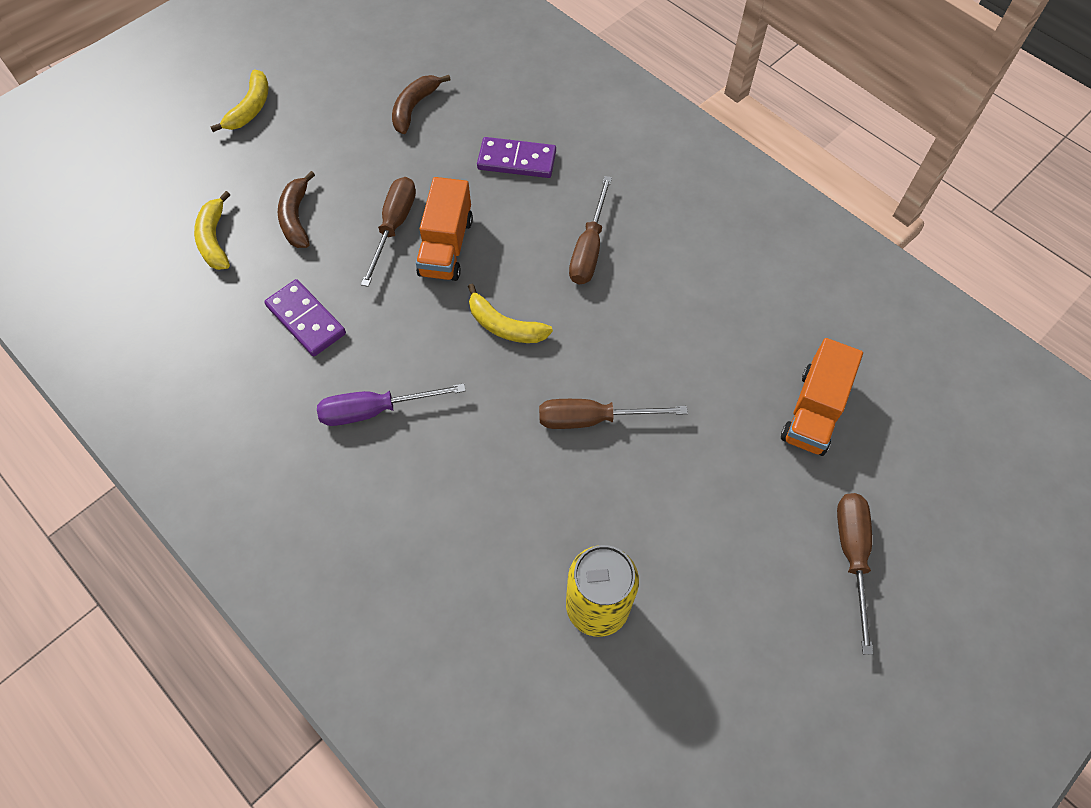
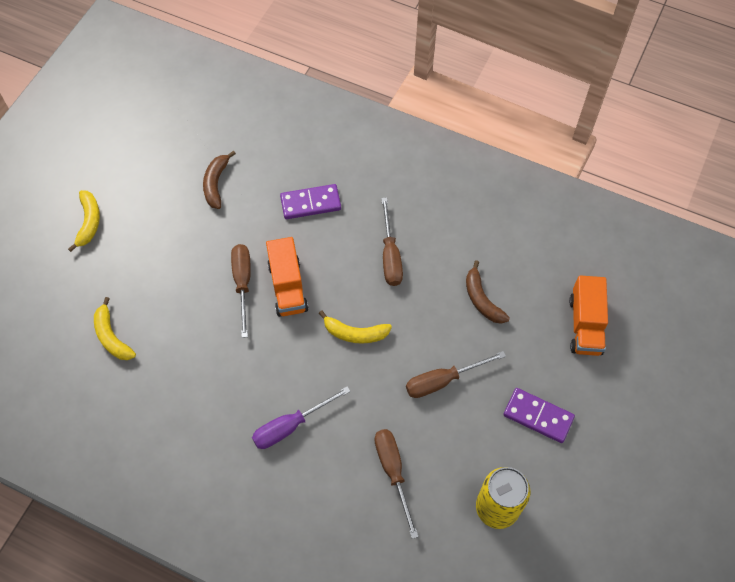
camera: 20 degrees left, 0 degrees up
purple domino [264,279,346,356] -> purple domino moved to [503,388,575,443]
brown banana [278,171,315,248] -> brown banana moved to [466,260,510,324]
brown screwdriver [837,493,873,655] -> brown screwdriver moved to [375,429,419,539]

